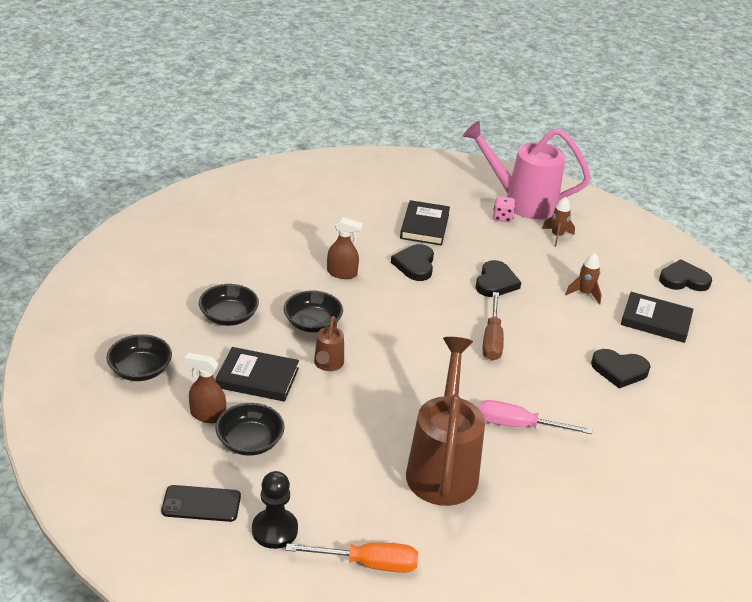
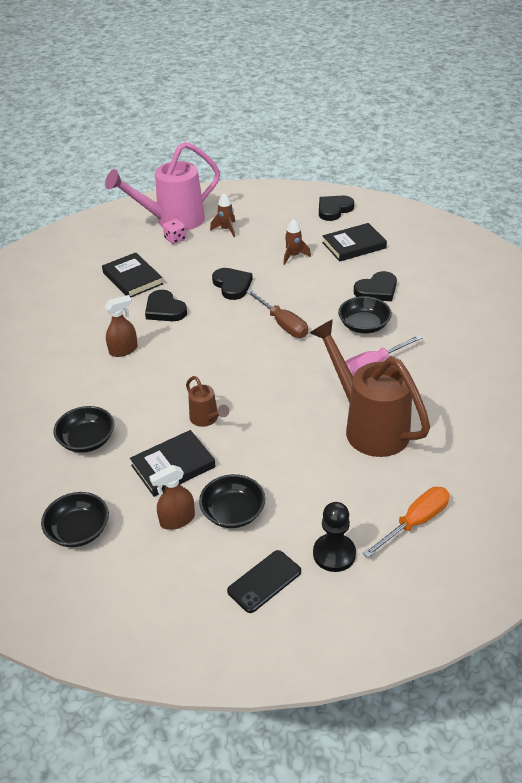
camera: 40 degrees left, 5 degrees up
black bowl [284,290,343,333] -> black bowl moved to [338,296,392,334]

